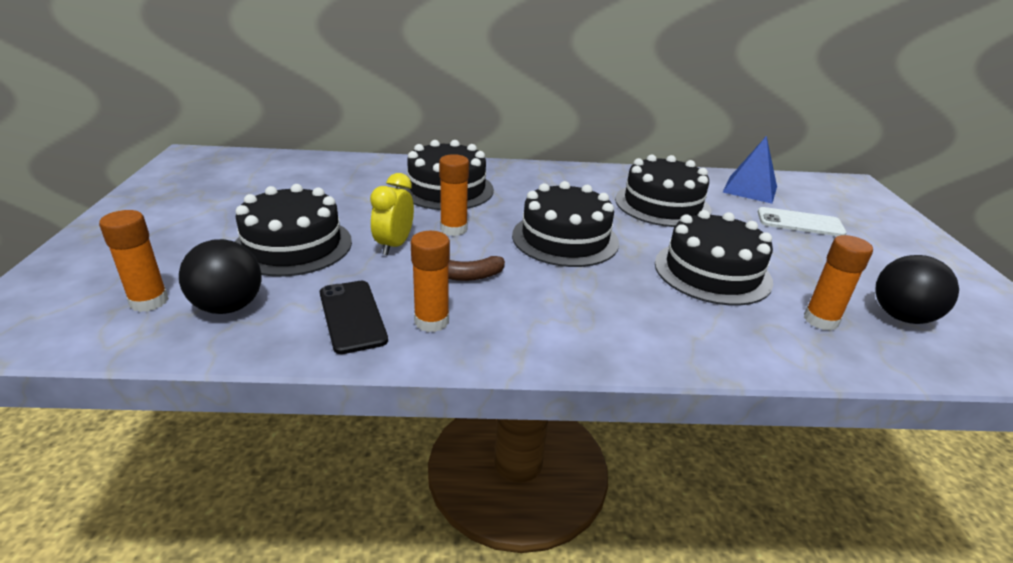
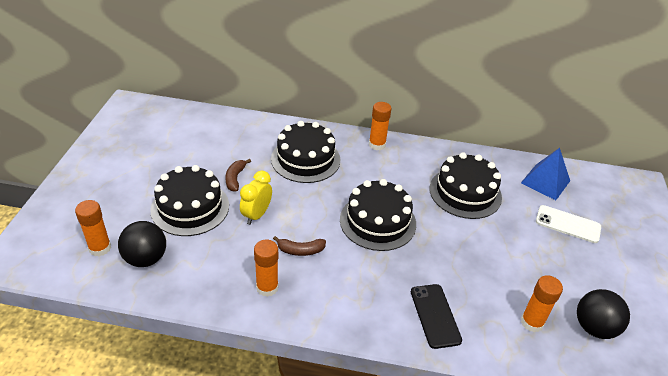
camera: 10 degrees right, 10 degrees up
black phone [320,281,388,354] -> black phone moved to [411,284,462,349]
orange glue stick [439,154,469,236] -> orange glue stick moved to [369,102,391,150]
black cake [655,210,773,305] -> none
none -> brown banana [226,159,251,192]

